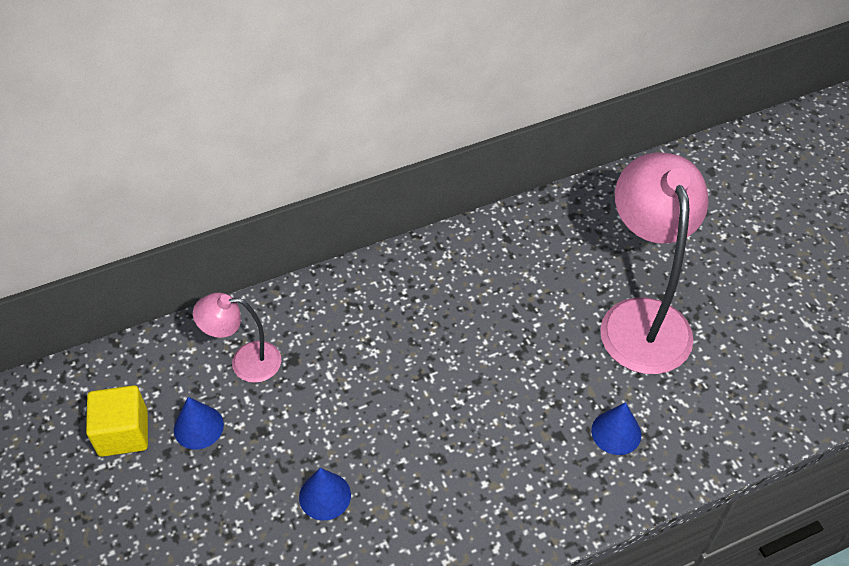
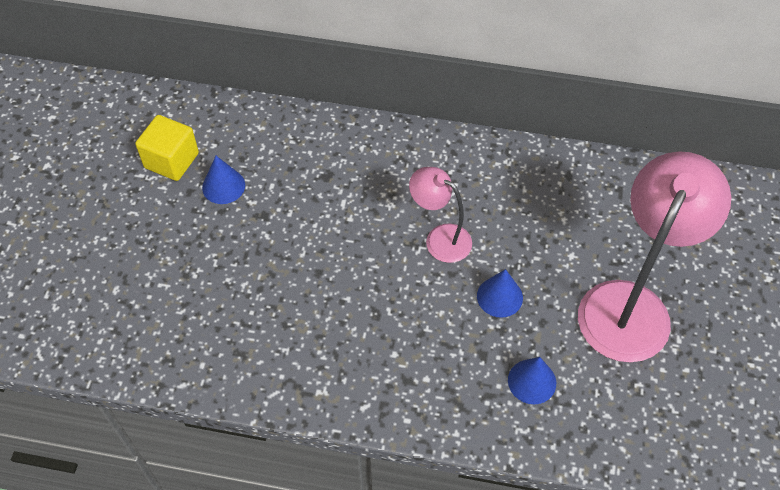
camera: 35 degrees right, 5 degrees up
pink lamp [193,292,281,383] -> pink lamp moved to [409,167,472,263]
blue cone [299,468,351,521] -> blue cone moved to [477,269,523,318]

